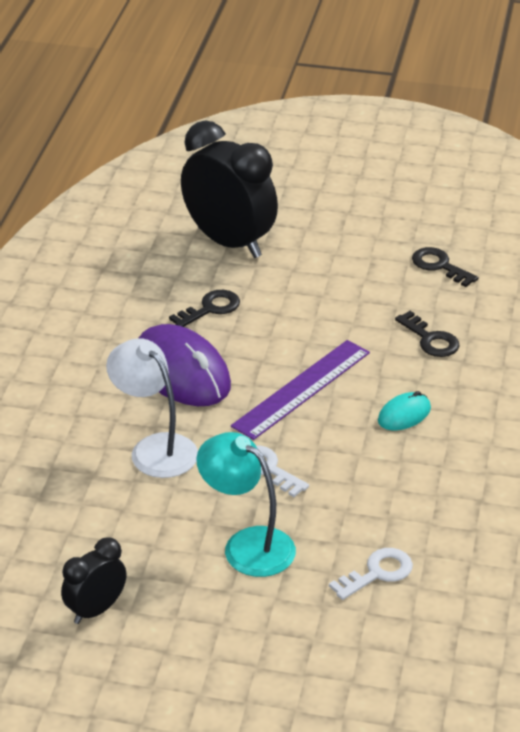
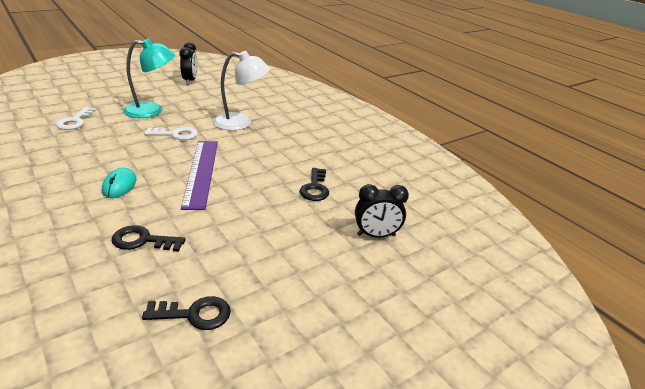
camera: 130 degrees right, 5 degrees down
purple mouse [139,324,231,406] -> none
black clock [181,120,278,258] -> black clock [355,184,409,238], size x0.52

